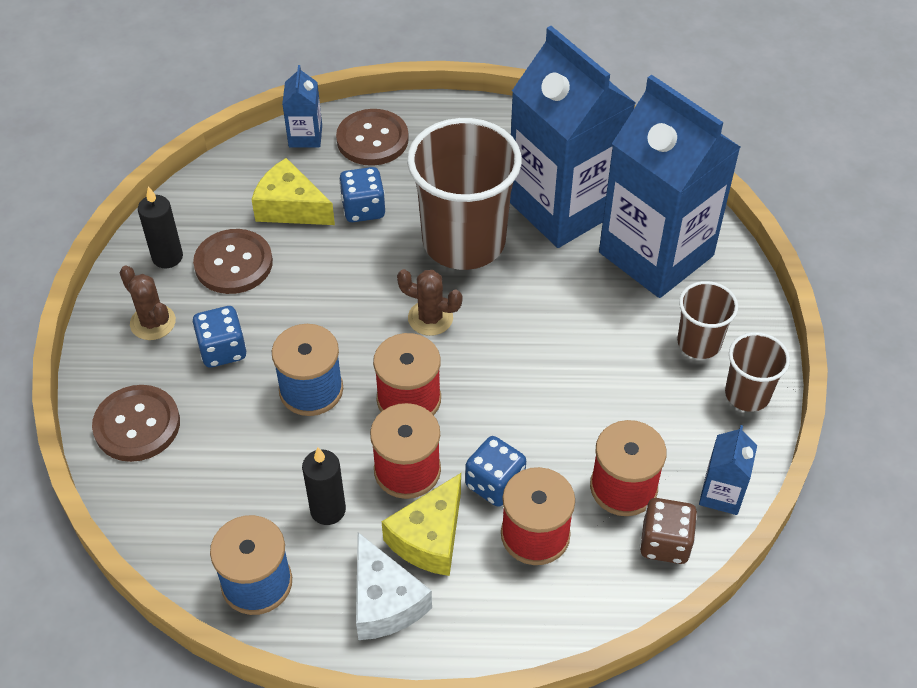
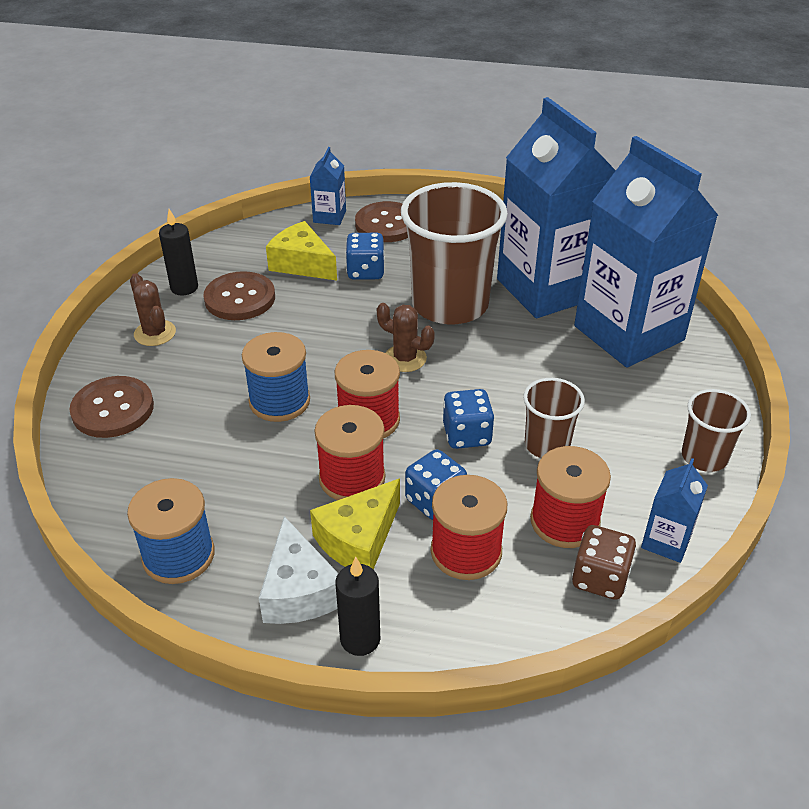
camera: 10 degrees right, 10 degrees down
blue dice [192,306,247,368] -> blue dice moved to [443,389,495,449]
black candle [302,447,346,525] -> black candle moved to [336,557,380,656]
brown cup [677,281,738,359] -> brown cup moved to [523,378,585,458]

